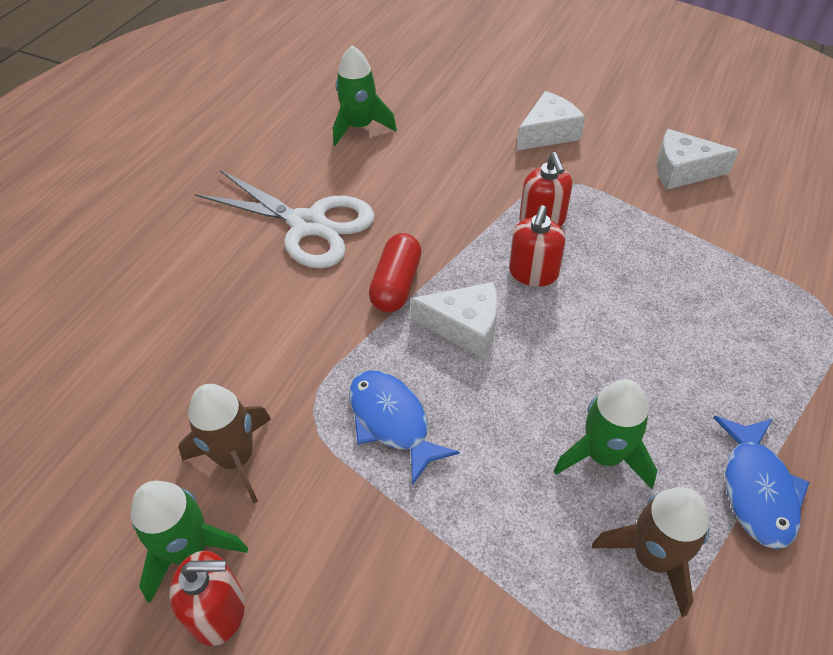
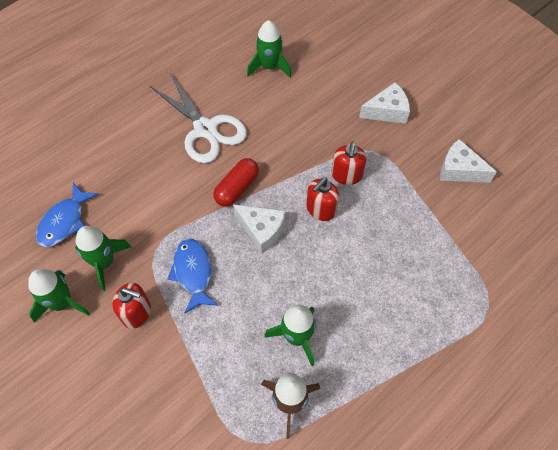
camera: 20 degrees right, 10 degrees up
red soap dispenser [169,551,245,646] -> red soap dispenser moved to [112,283,151,329]
brown rocket [178,384,271,503] -> green rocket [75,226,131,291]
blue fish [713,416,810,549] -> blue fish moved to [36,183,99,247]

